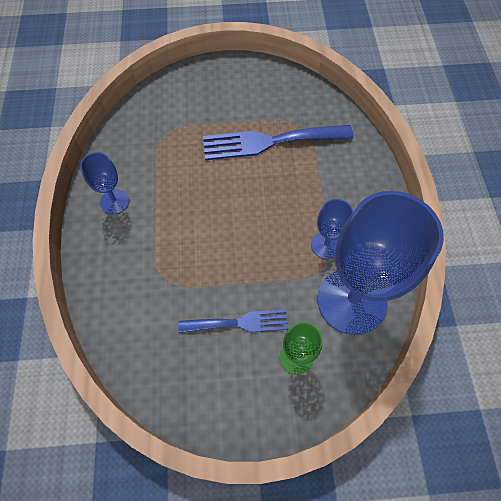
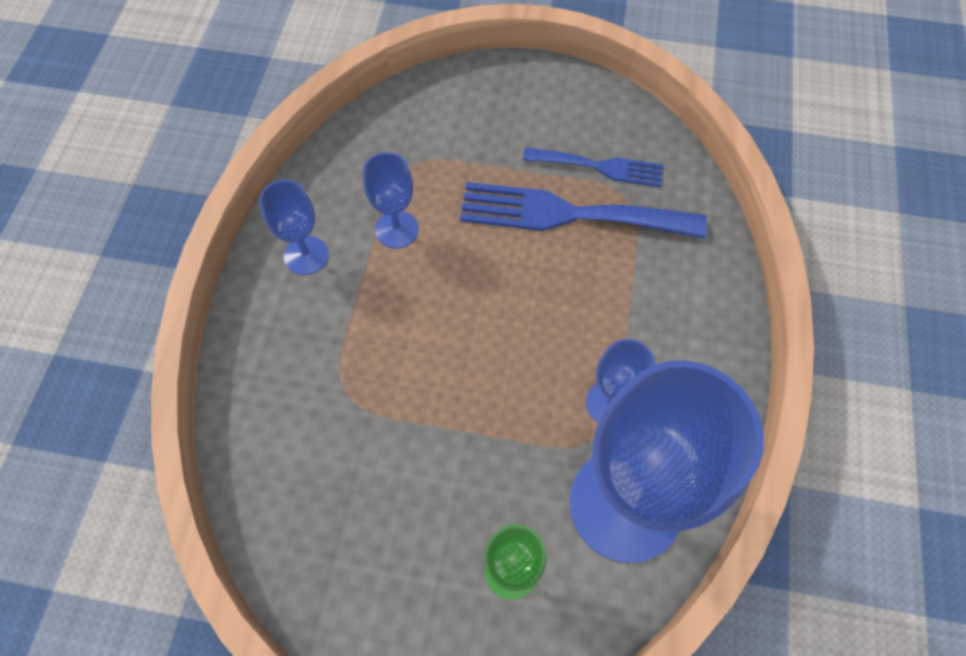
camera: 15 degrees right, 0 degrees up
blue fork [178,309,288,333] -> blue fork moved to [523,148,664,187]
none -> blue goblet [363,152,419,249]

